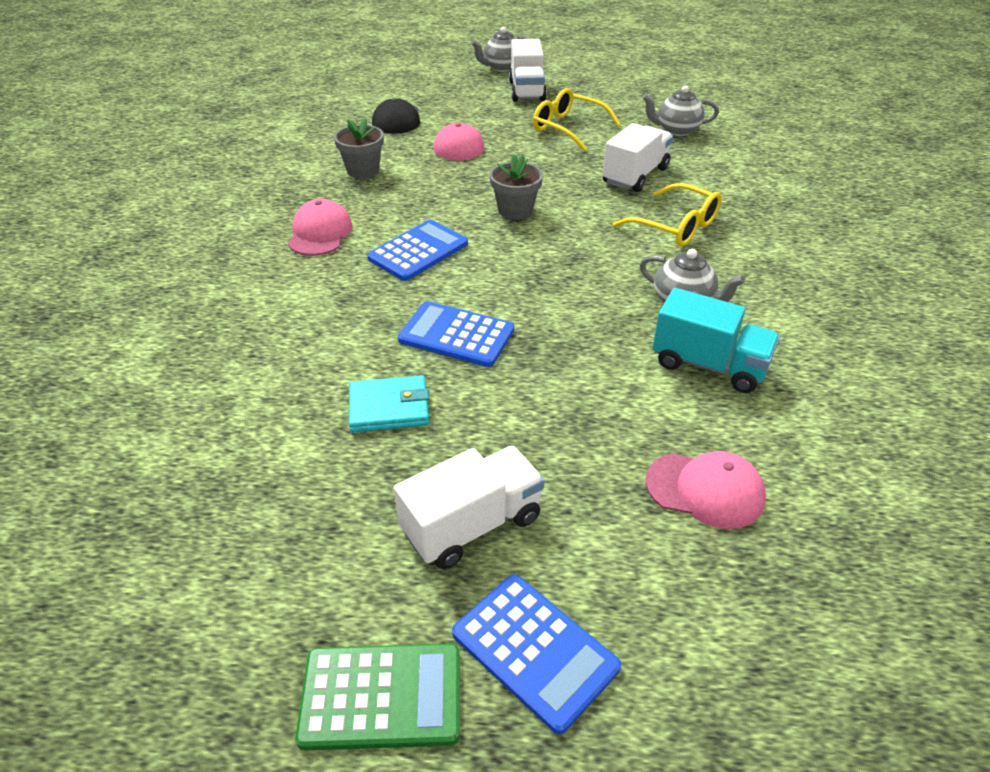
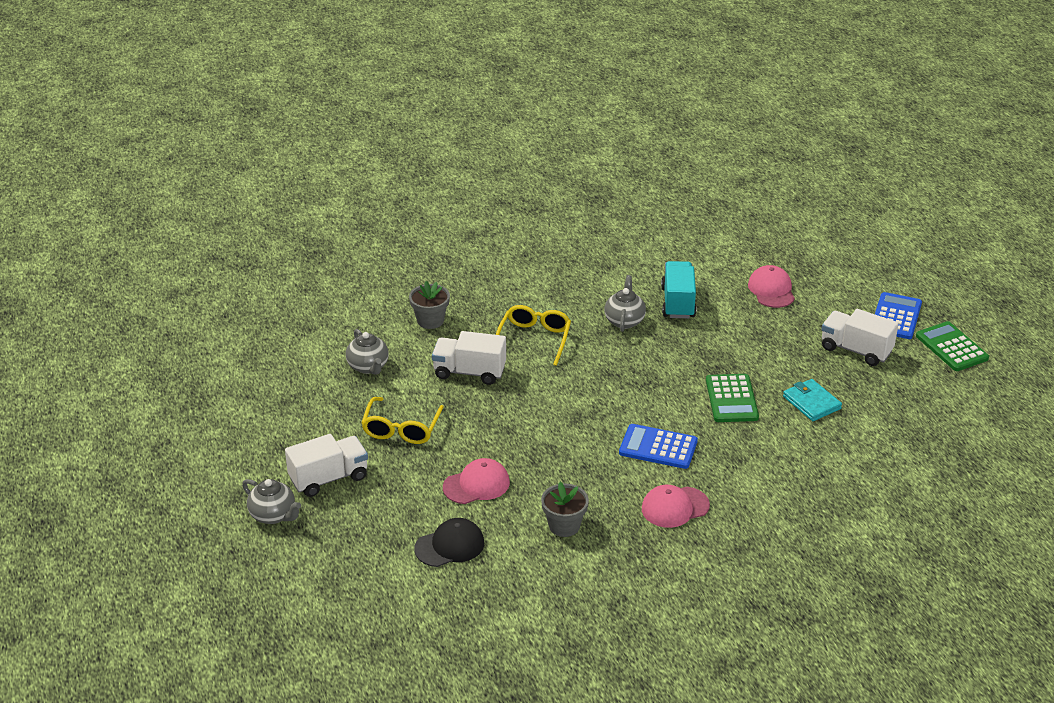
camera: 115 degrees left, 5 degrees down
blue calculator [398,301,514,367] -> green calculator [706,374,759,422]
grey flower pot [489,155,543,220] -> grey flower pot moved to [409,281,450,329]

